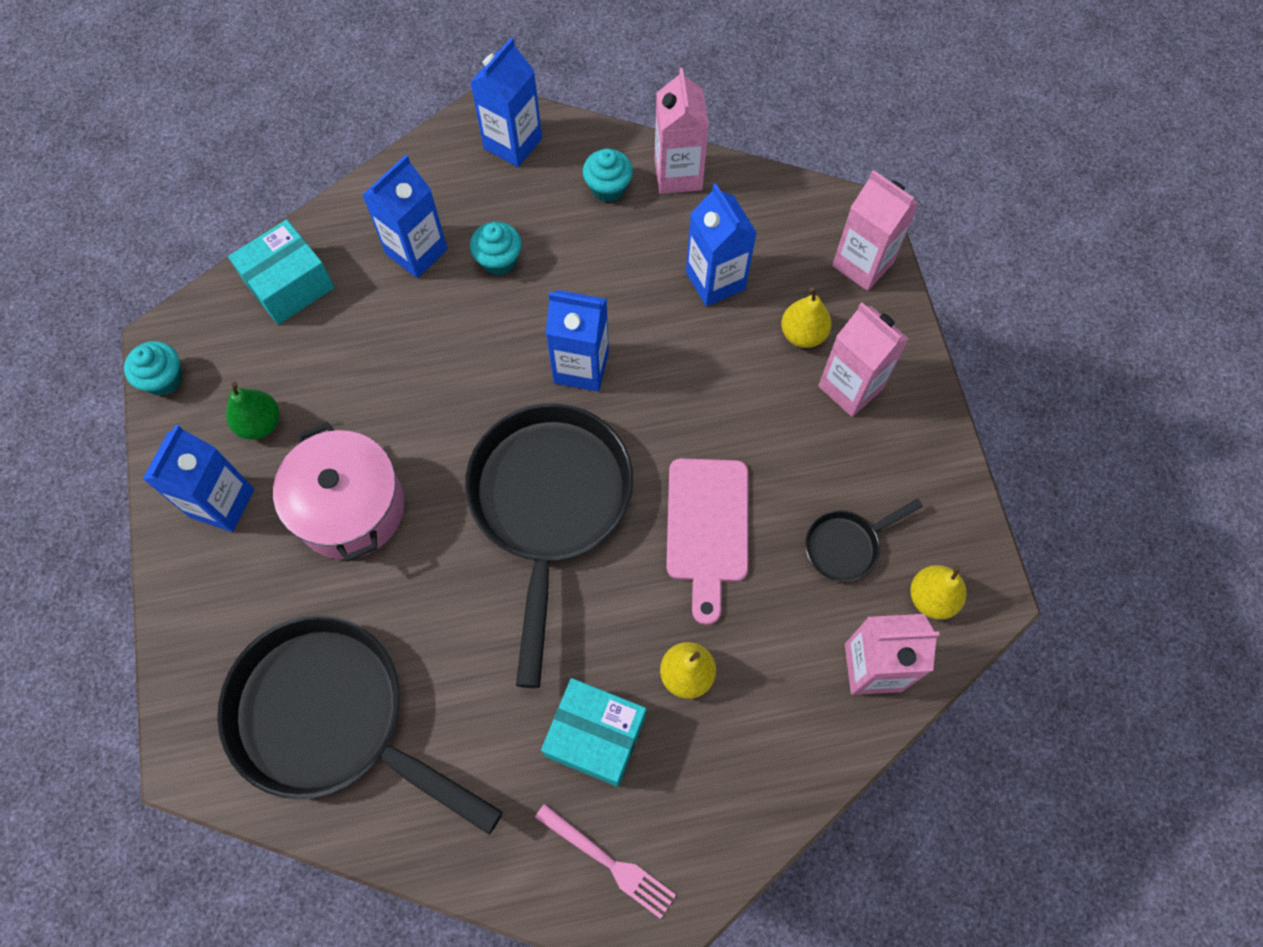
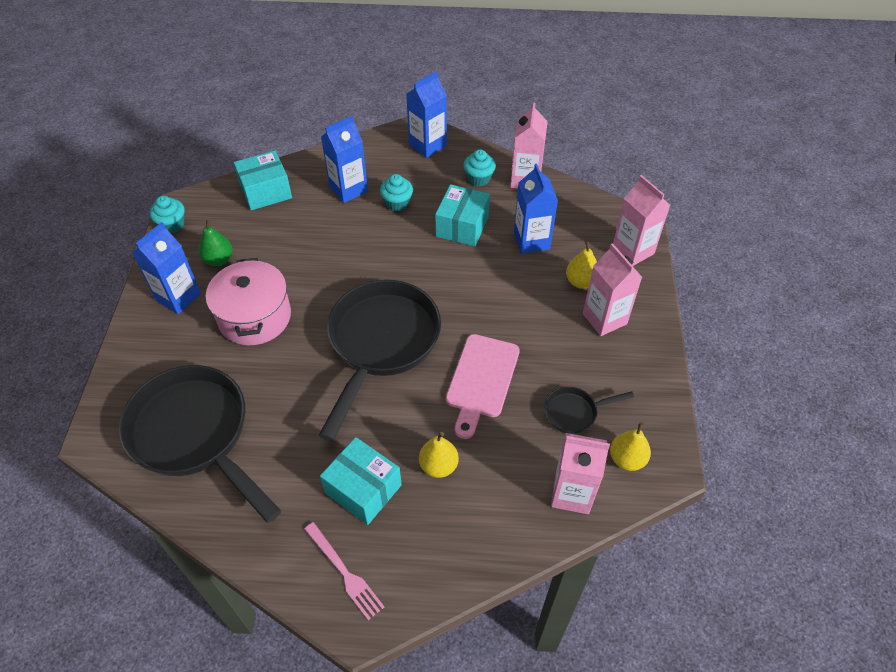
camera: 15 degrees right, 15 degrees down
blue carton [546,290,609,392] -> none
none -> turquoise box [435,184,490,247]

